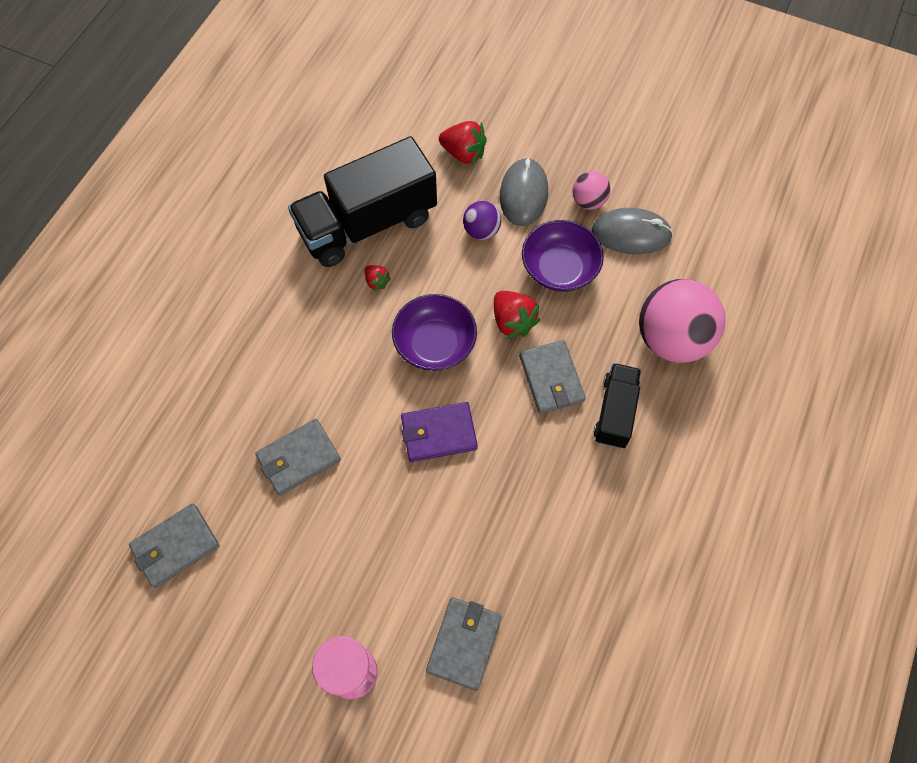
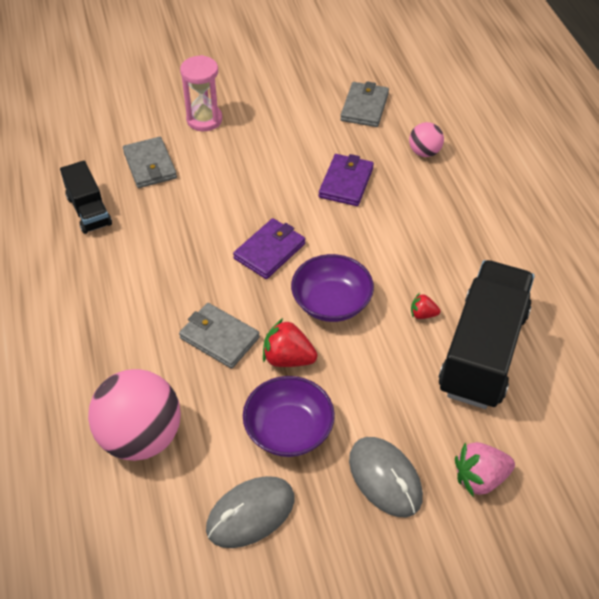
camera: 140 degrees right, 15 degrees down
grey wallet [255,419,341,495] -> purple wallet [319,154,374,206]
red strawberry [439,121,487,165] -> pink strawberry [455,442,515,497]
purple ball [463,201,501,240] -> none
pink ball [572,171,611,210] -> pink ball moved to [409,122,444,157]
black truck [594,363,641,448] -> black truck moved to [60,161,112,234]

